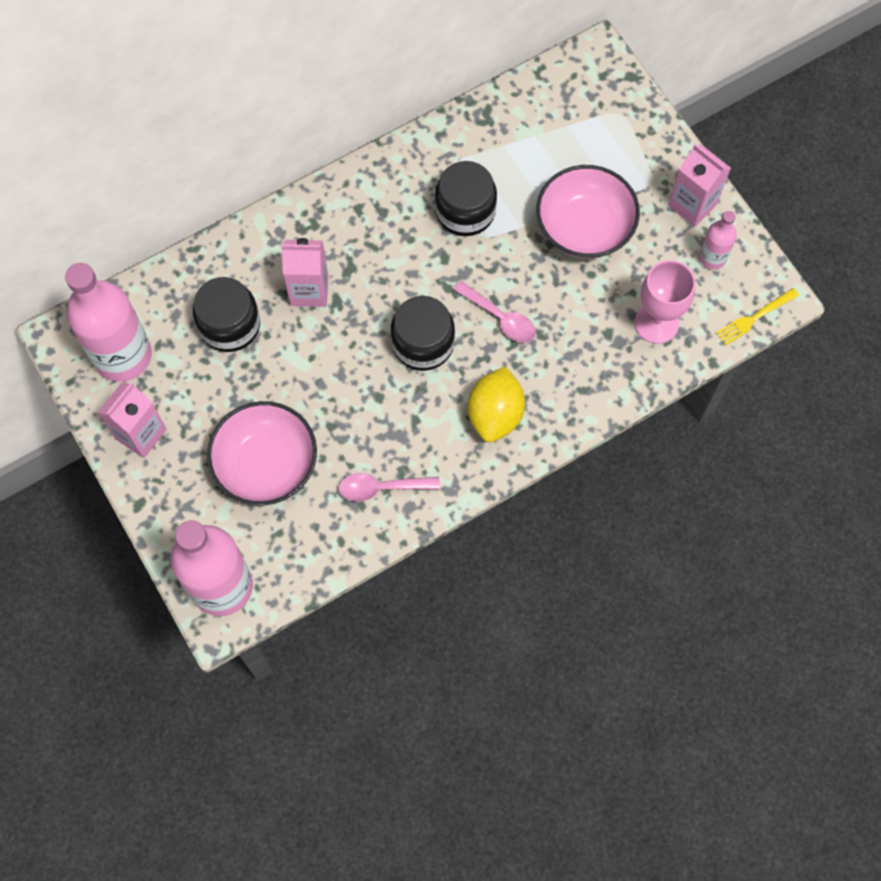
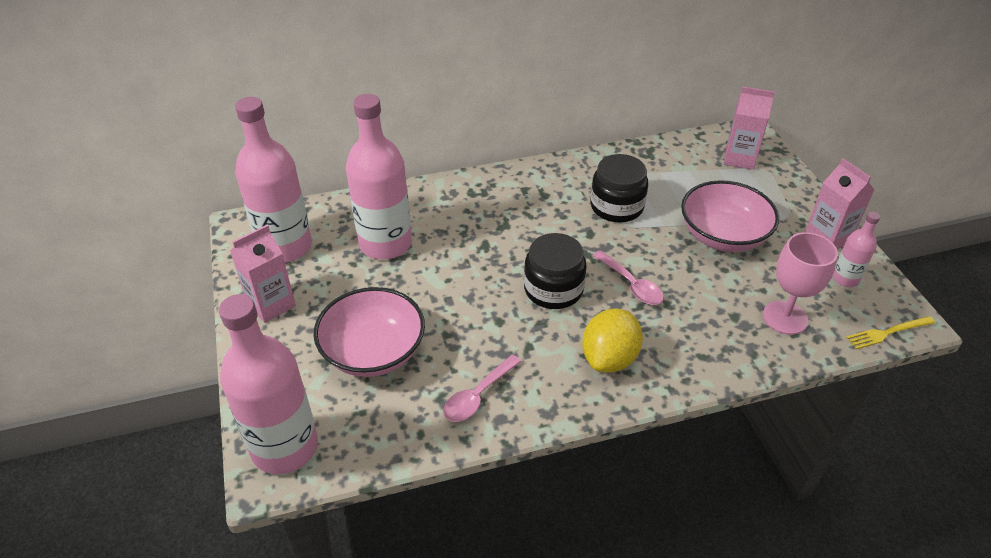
camera: 15 degrees right, 25 degrees down
black jar [193,277,260,352] -> pink bottle [346,94,412,259]
pink carton [281,238,328,307] -> pink carton moved to [724,86,775,170]
pink spoon [339,473,440,502] -> pink spoon turned 60 degrees counterclockwise [443,355,521,422]

